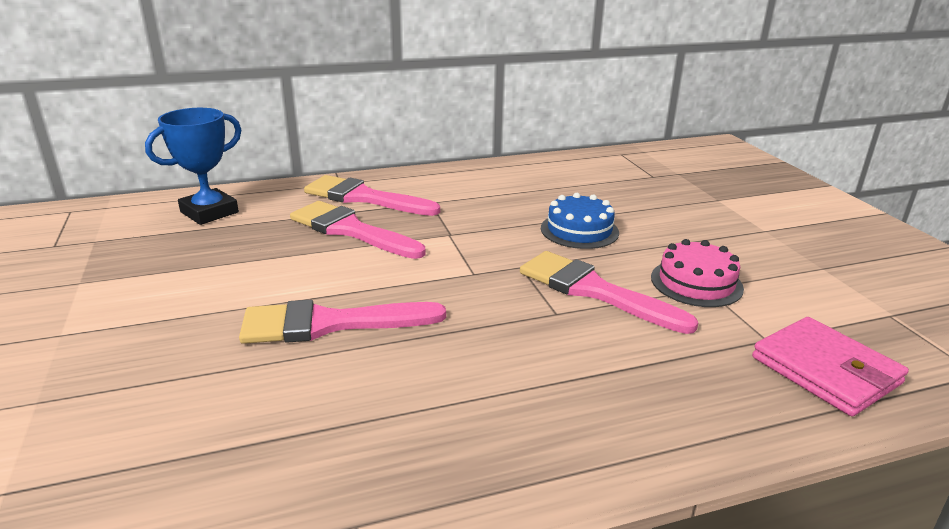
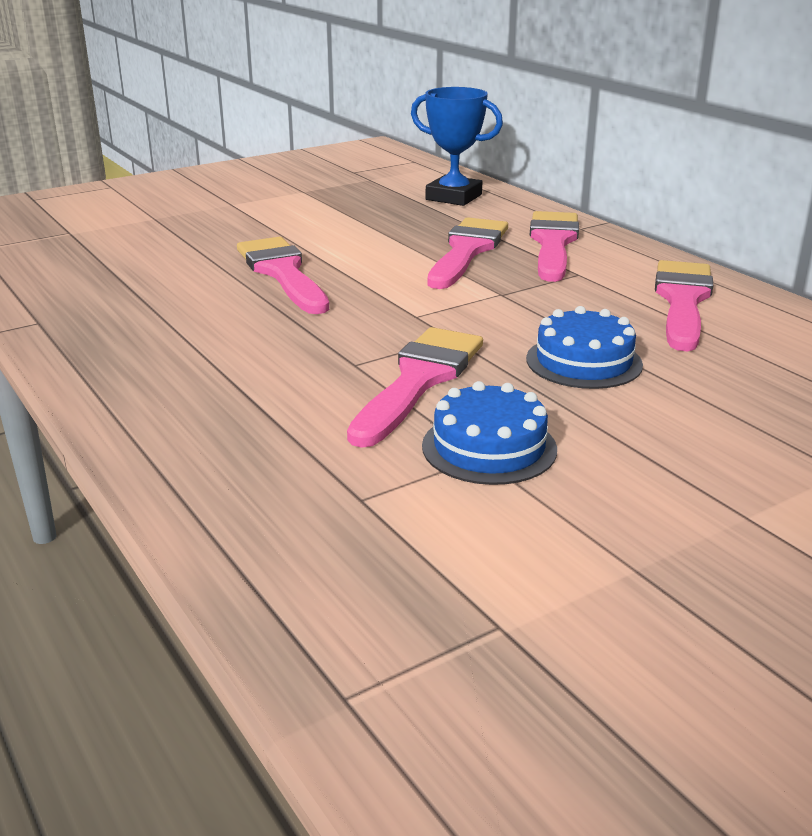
camera: 75 degrees right, 0 degrees up
pink cake [651,239,744,307] -> blue cake [422,381,557,485]
pink wallet [752,317,909,416] -> none
none -> pink brush [655,260,713,351]

